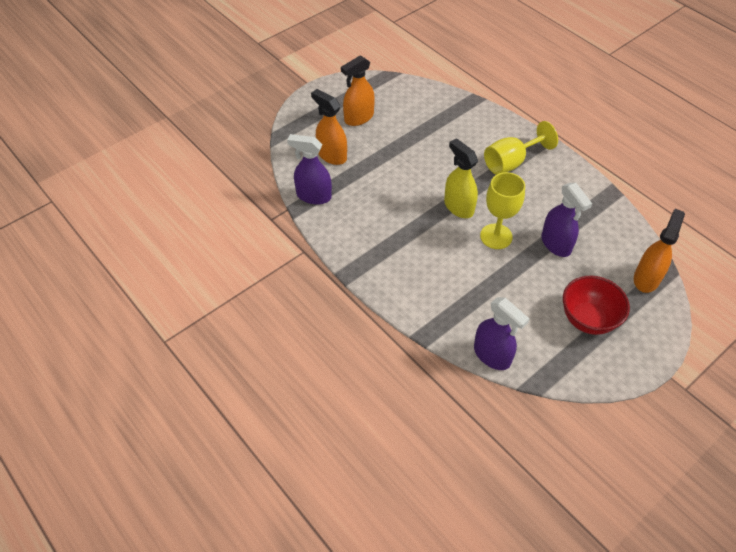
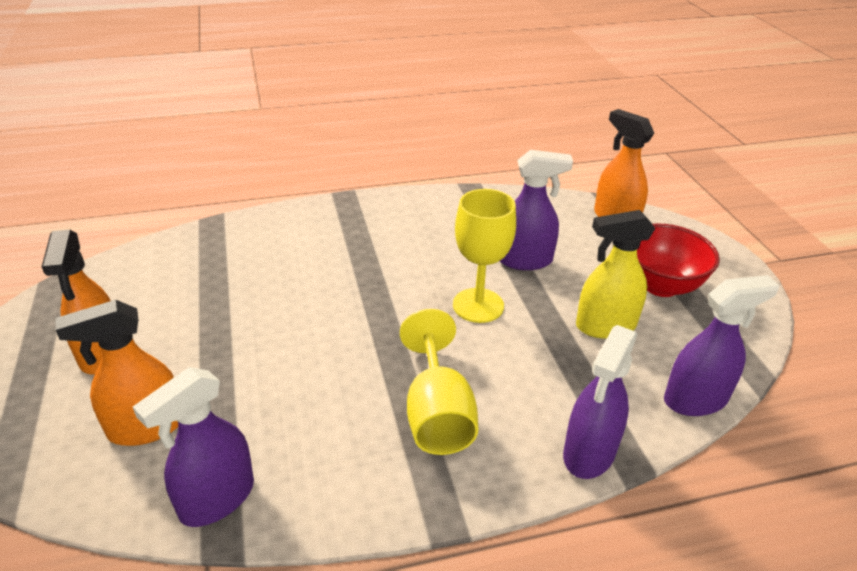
camera: 65 degrees left, 15 degrees down
yellow spray bottle [444,138,478,218] -> yellow spray bottle moved to [576,210,655,339]
yellow goblet [484,121,558,175] -> yellow goblet moved to [400,309,478,455]
none -> purple spray bottle [563,325,638,479]

